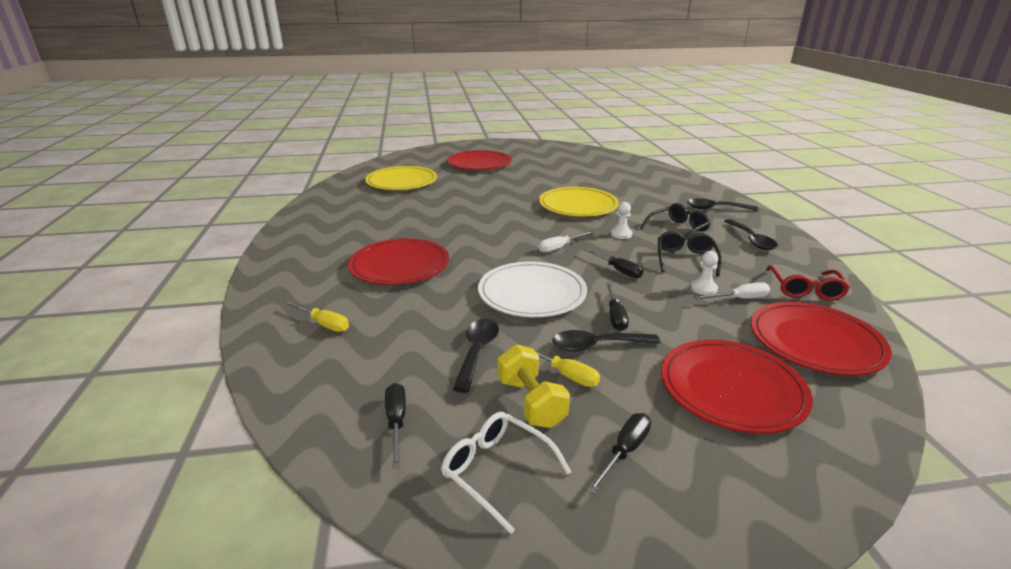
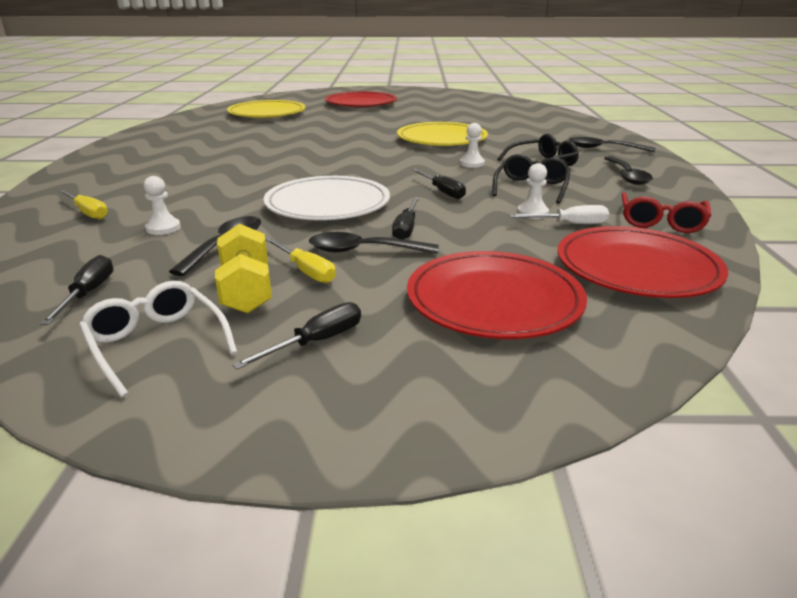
camera: 10 degrees right, 0 degrees up
red plate [348,238,449,285] -> none
white screwdriver [538,231,594,252] -> none
none -> white pawn [144,176,181,235]

